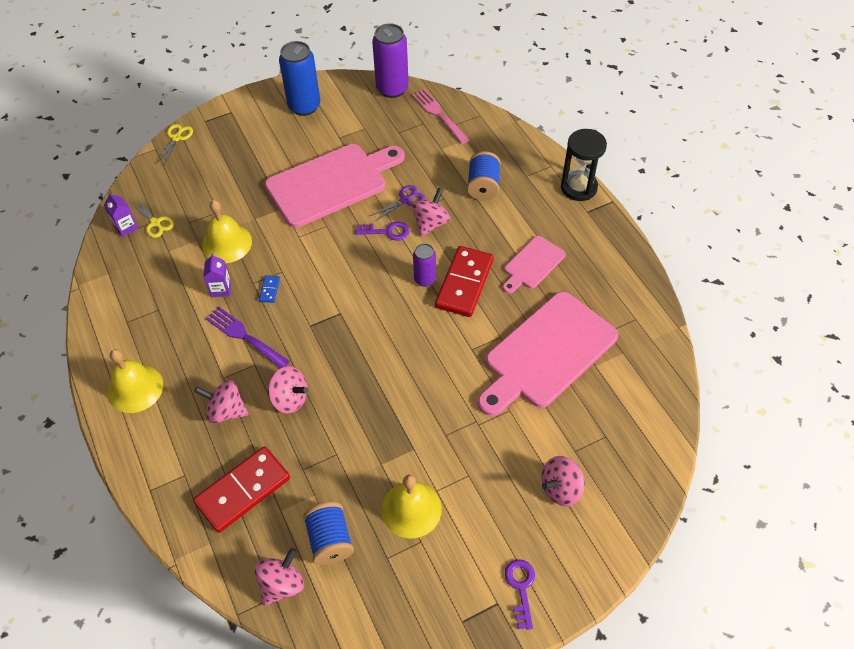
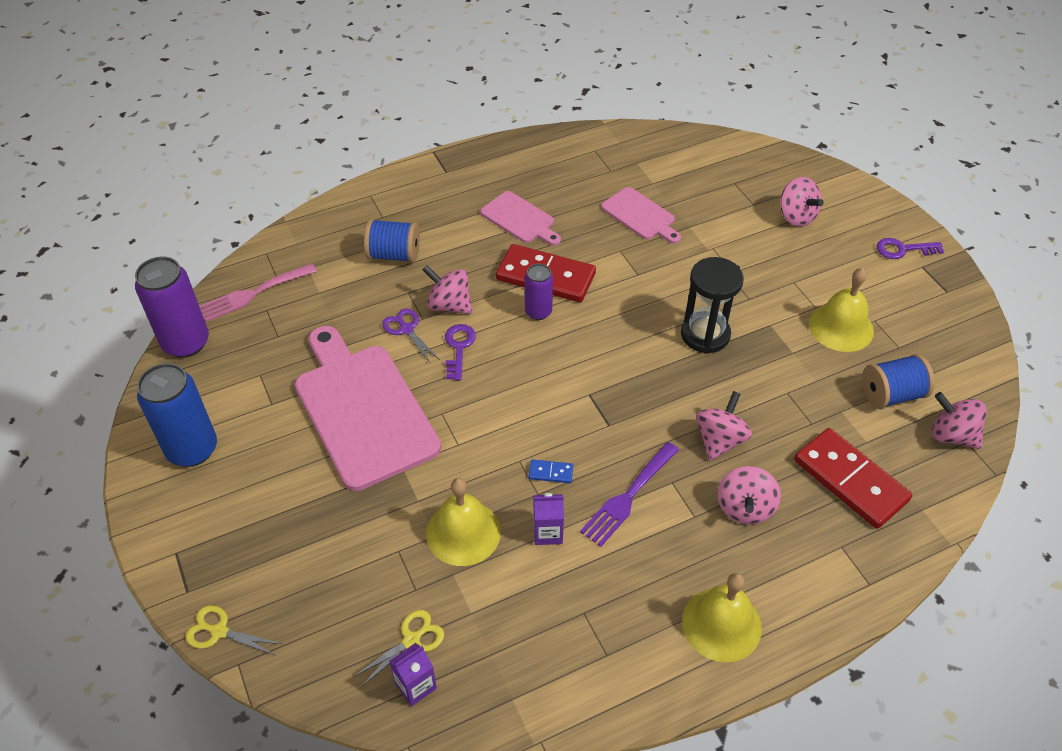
camera: 90 degrees left, 5 degrees down
pink cutting board [478,292,618,416] -> pink cutting board [601,187,681,244], size x0.51
black hourglass [561,129,607,201] -> black hourglass moved to [681,257,744,354]

